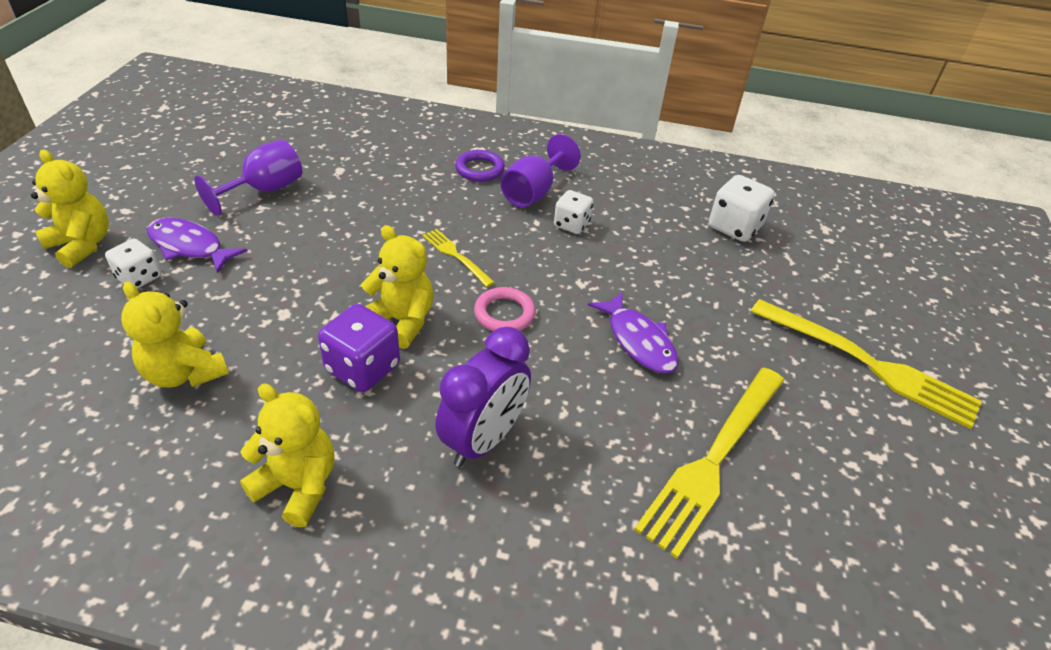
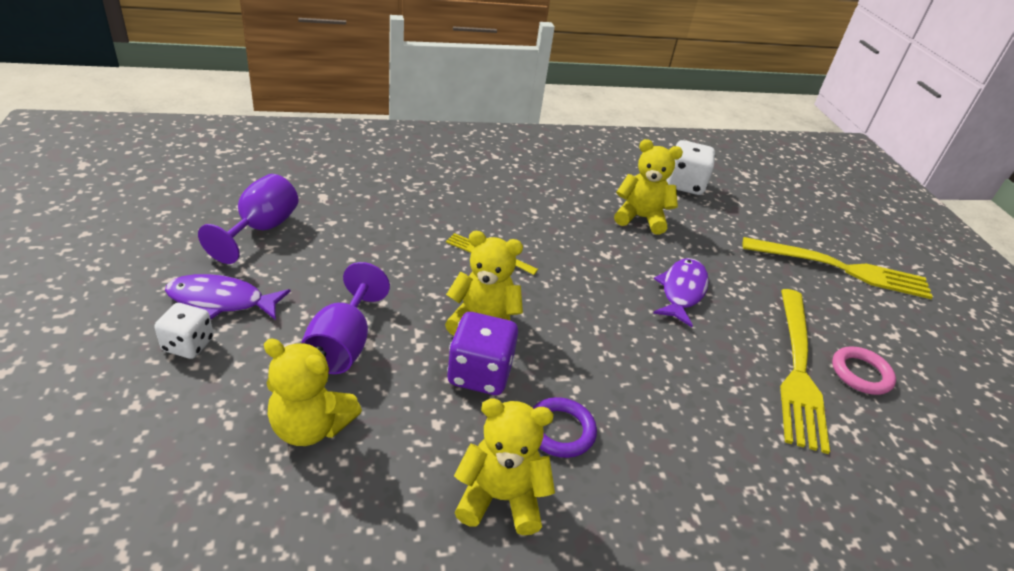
camera: 25 degrees left, 5 degrees down
yellow teddy bear [31,150,109,268] -> yellow teddy bear moved to [614,139,683,235]
purple clock [435,327,531,467] -> none
purple ring [455,150,505,182] -> purple ring moved to [533,397,597,458]
pink ring [474,287,536,331] -> pink ring moved to [832,347,896,395]
purple goblet [500,134,581,207] -> purple goblet moved to [301,262,390,374]
white dice [554,190,593,234] -> none
purple fish [588,292,679,373] -> purple fish turned 105 degrees counterclockwise [653,258,709,327]

